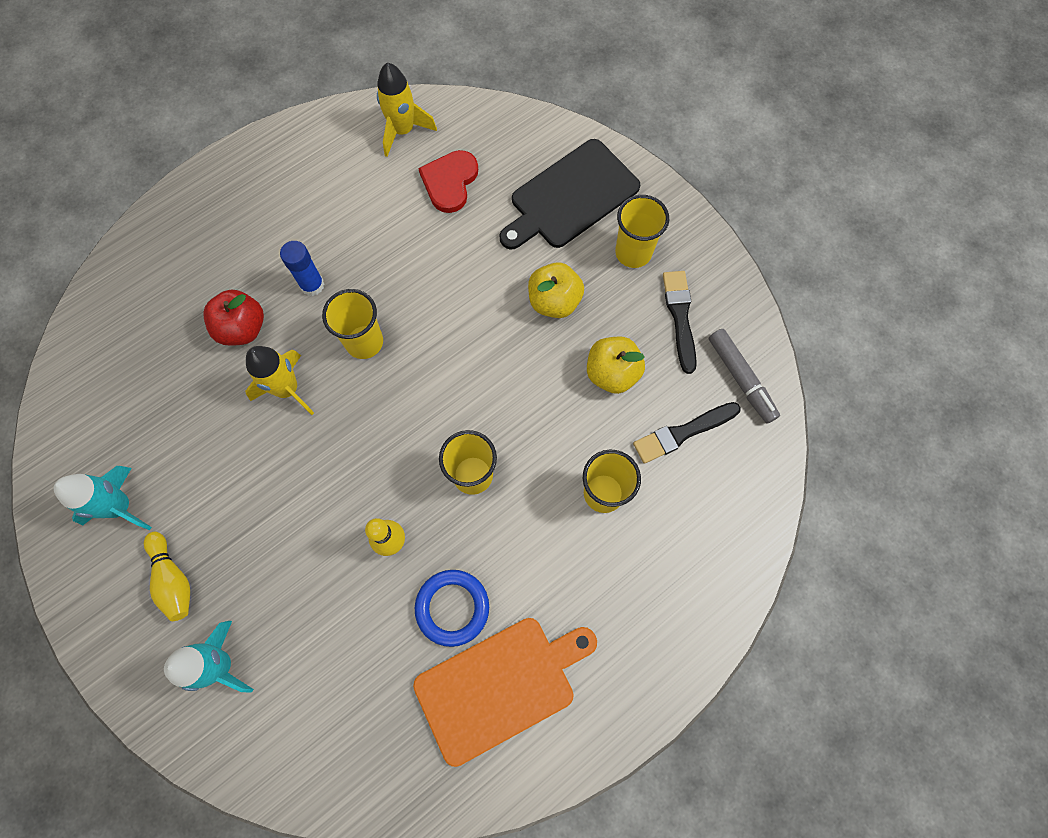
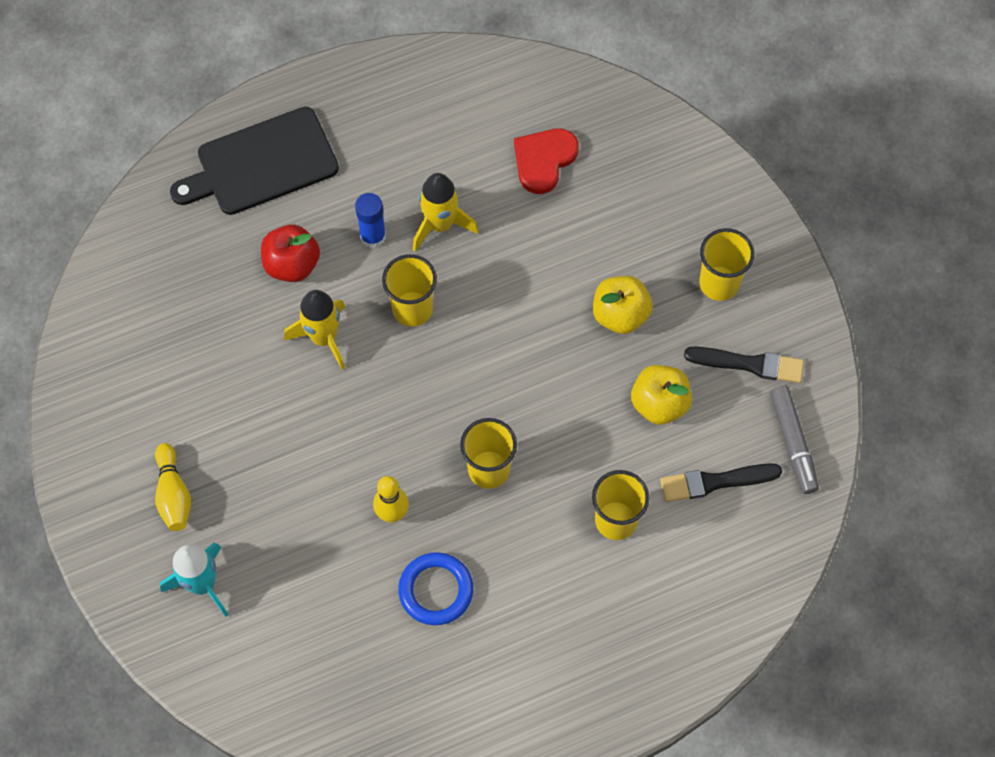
camera: 15 degrees right, 5 degrees down
turquoise rocket [54,466,152,530] -> none
yellow rocket [377,62,437,157] -> yellow rocket moved to [413,173,479,251]
orange cutting board [413,618,597,767] -> none
black cutting board [500,139,640,250] -> black cutting board moved to [170,107,339,215]
black brush [663,271,697,374] -> black brush turned 90 degrees clockwise [684,346,804,383]

